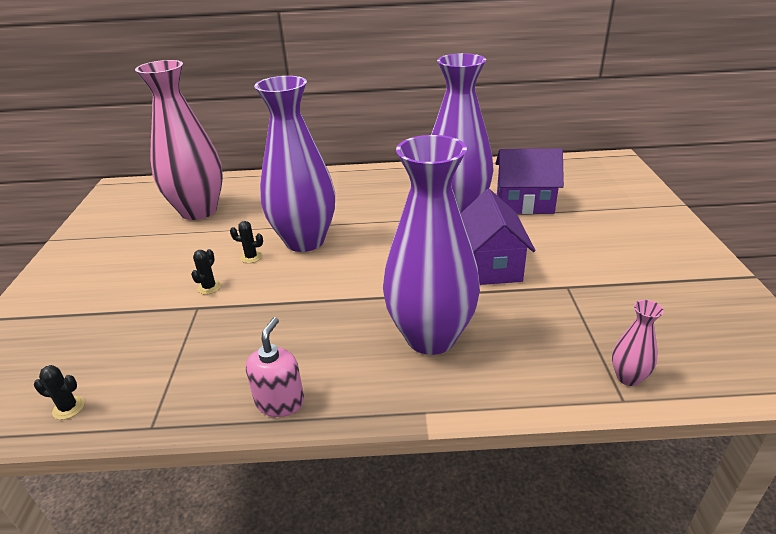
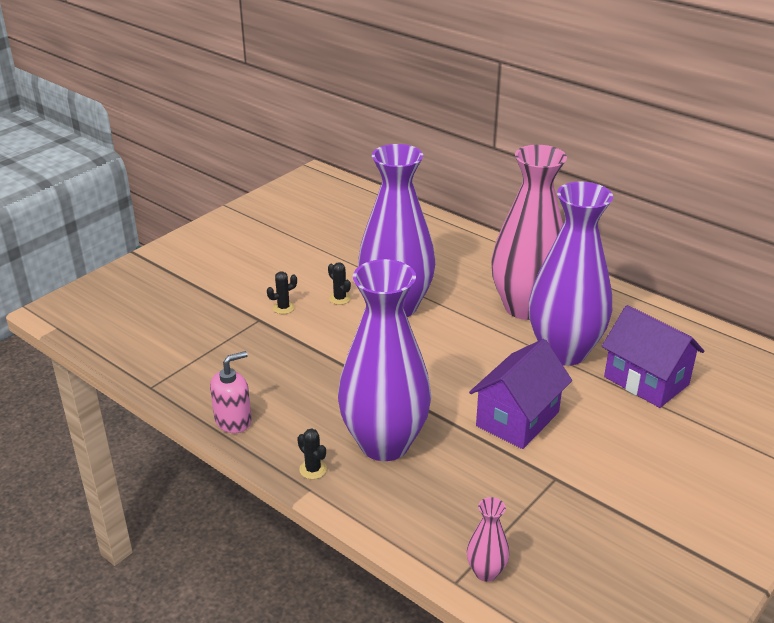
camera: 40 degrees right, 0 degrees up
black cactus [34,365,85,420] -> black cactus moved to [297,428,327,479]
pink vase [135,60,223,220] -> pink vase moved to [491,145,567,320]

